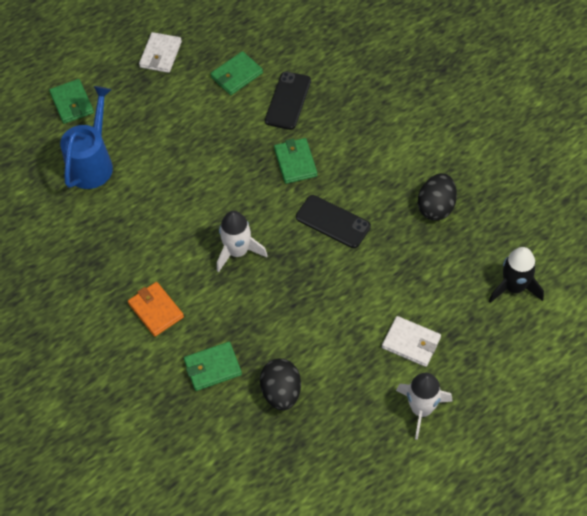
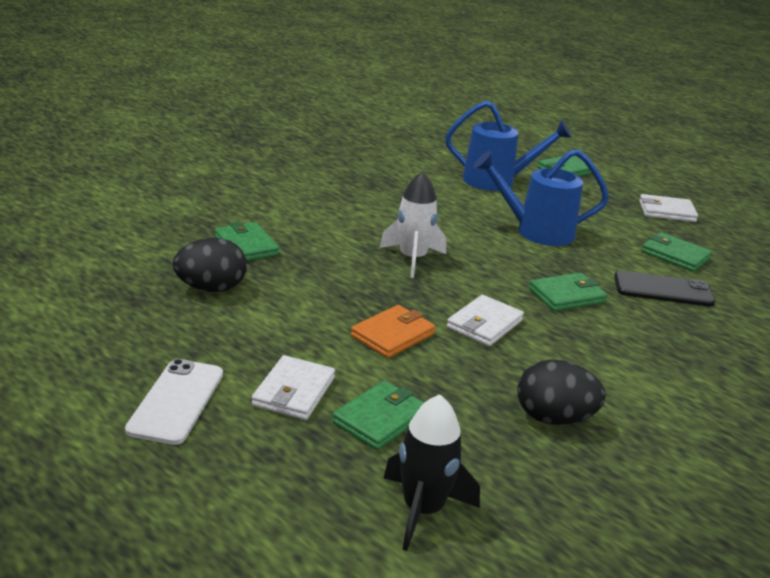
camera: 75 degrees right, 30 degrees down
orange wallet [128,282,184,337] -> orange wallet moved to [351,305,435,358]
black phone [296,195,371,248] -> white wallet [447,295,524,346]
white rocket [396,372,452,440] -> white phone [125,359,223,445]
none -> green wallet [332,381,424,450]
none -> blue watering can [473,149,609,246]

